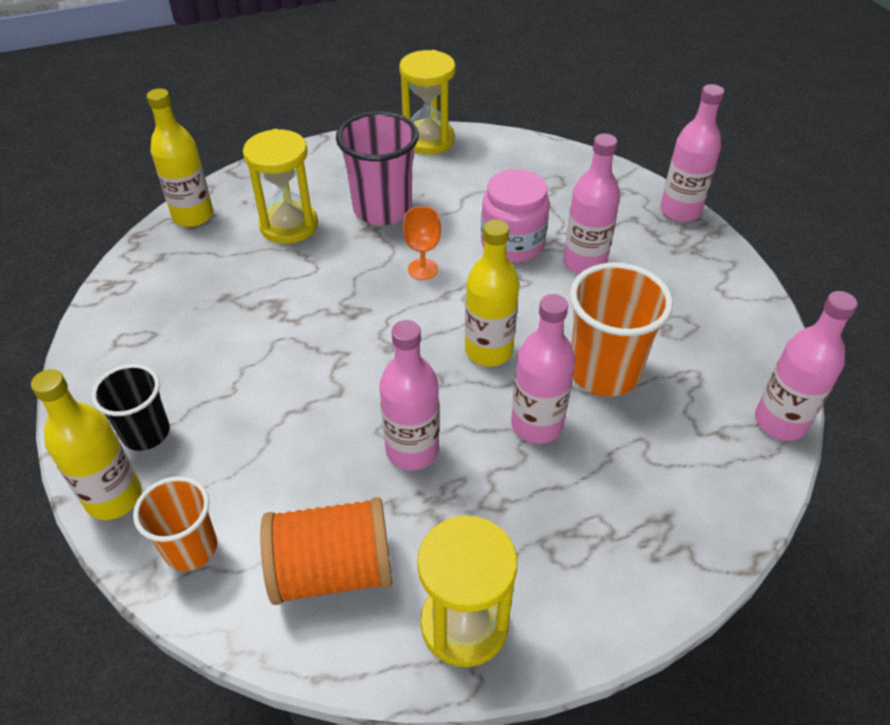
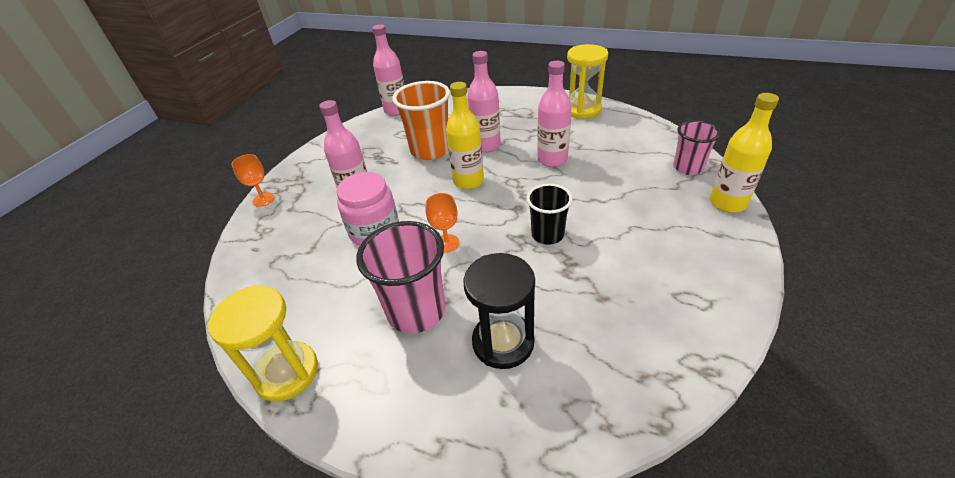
camera: 135 degrees left, 5 degrees down
black cup [91,364,170,451] -> black cup moved to [526,184,573,245]
orange cup [133,476,217,571] -> pink cup [673,120,721,175]
yellow bottle [147,88,213,227] -> none
yellow hourglass [243,129,318,244] -> black hourglass [463,253,535,369]
orange spool [260,497,392,605] -> none
pink bottle [660,84,724,222] -> orange goblet [231,154,275,207]

